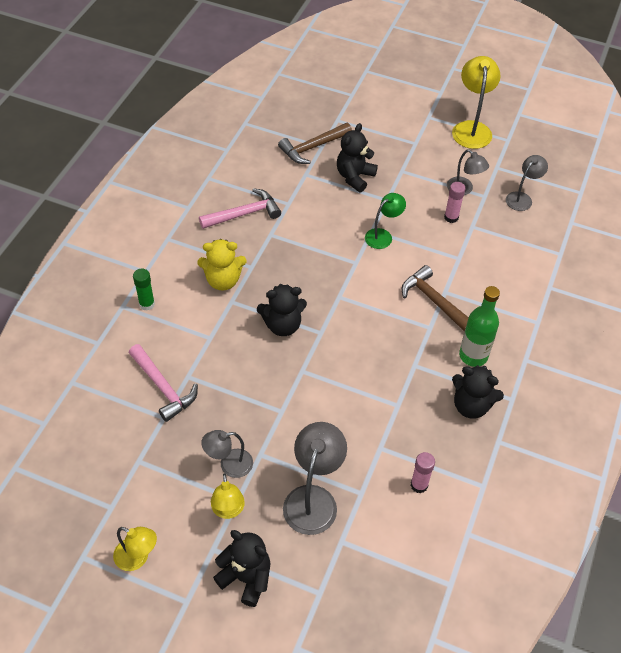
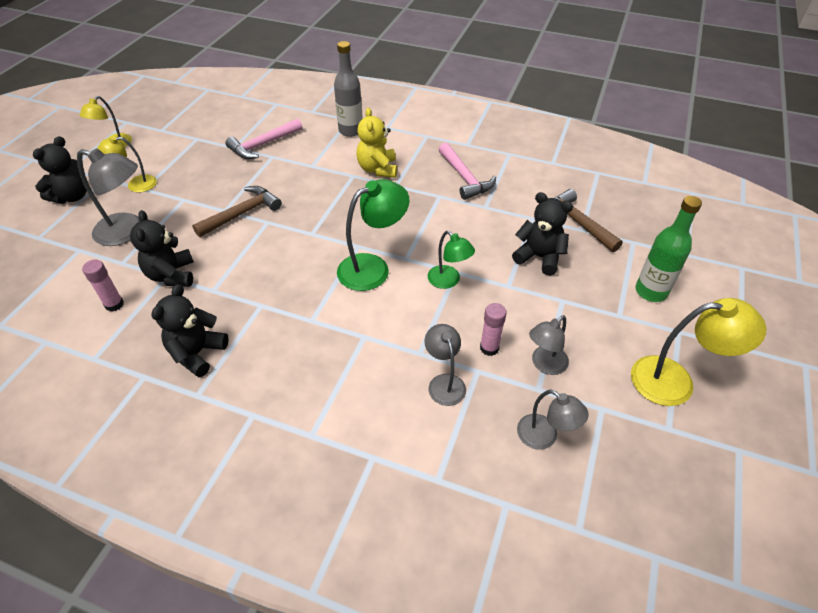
camera: 90 degrees right, 5 degrees down
green glue stick [133,269,155,311] -> grey bottle [334,41,363,137]
grey lamp [201,430,253,478] -> grey lamp moved to [424,324,466,406]
black teddy bear [257,284,307,336] -> black teddy bear moved to [130,210,194,287]
brown hammer [402,265,469,332] -> brown hammer moved to [192,186,282,237]
green bottle [459,286,500,367] -> green bottle moved to [636,196,702,302]
none -> green lamp [337,179,409,291]

